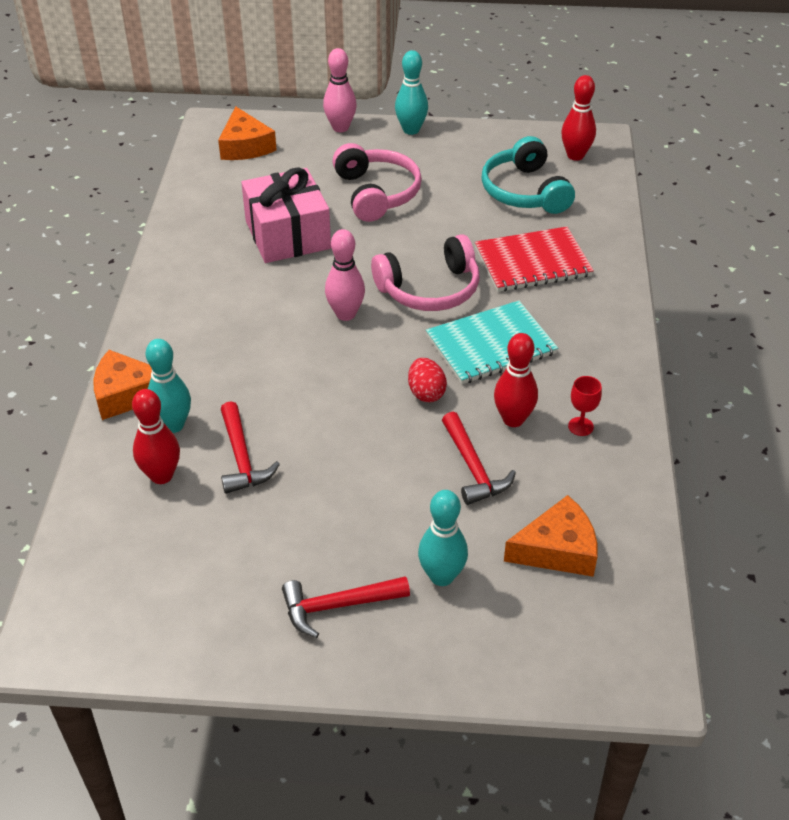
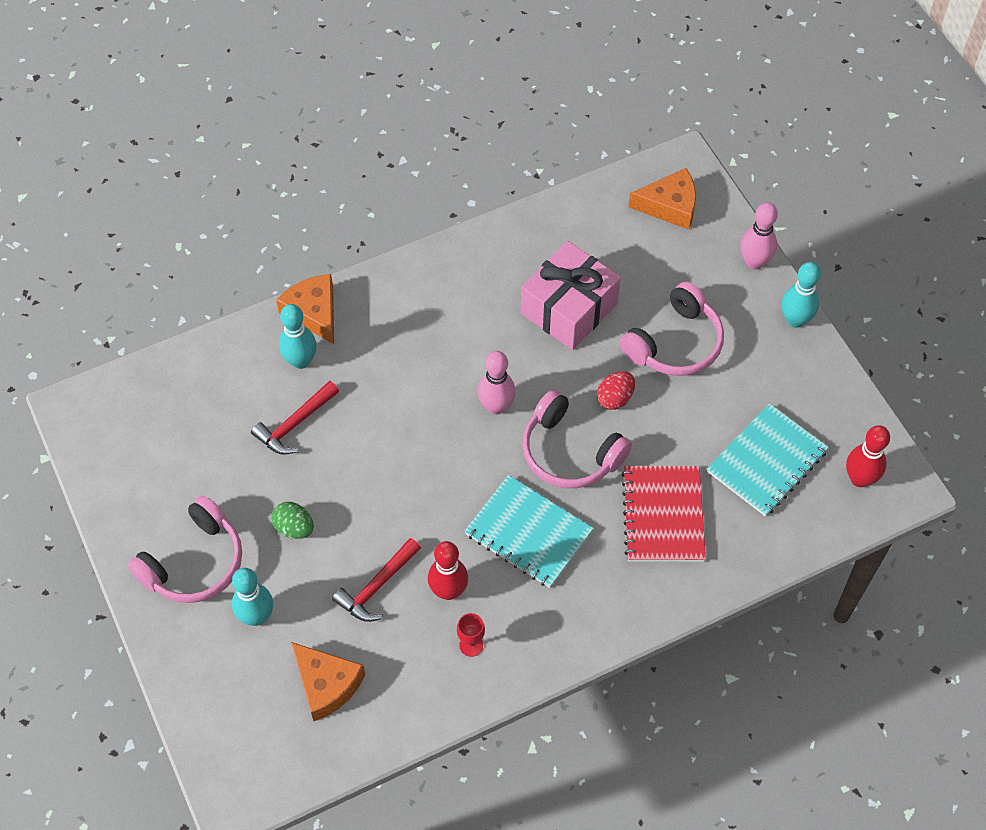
camera: 60 degrees right, 15 degrees up
red bowling pin [132,389,180,484] -> none
orange cheese [218,106,277,160] -> orange cheese turned 135 degrees counterclockwise [628,168,696,230]
red hammer [282,576,410,638] -> pink headphones [128,496,242,603]
red egg [408,358,447,402] -> red egg moved to [597,371,635,410]
red notebook [475,227,594,292] -> red notebook turned 45 degrees clockwise [622,466,706,562]
turquoise headphones [482,136,575,214] -> turquoise notebook [707,403,829,517]
none -> green egg [271,502,314,539]

